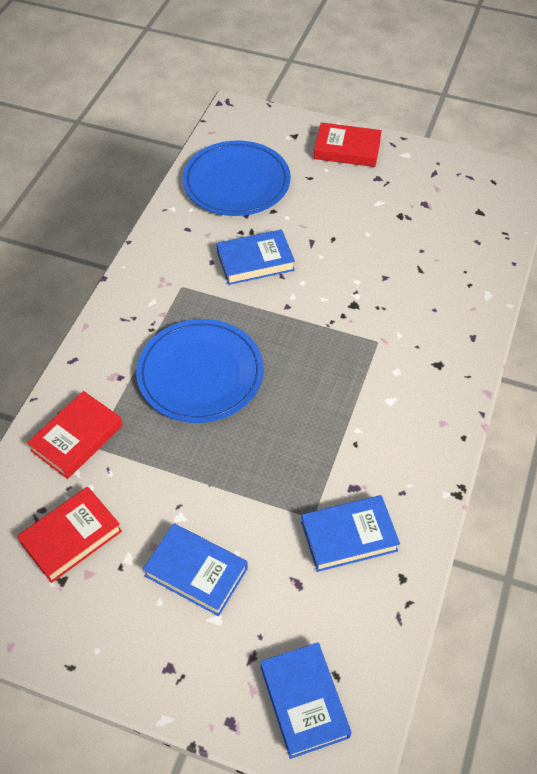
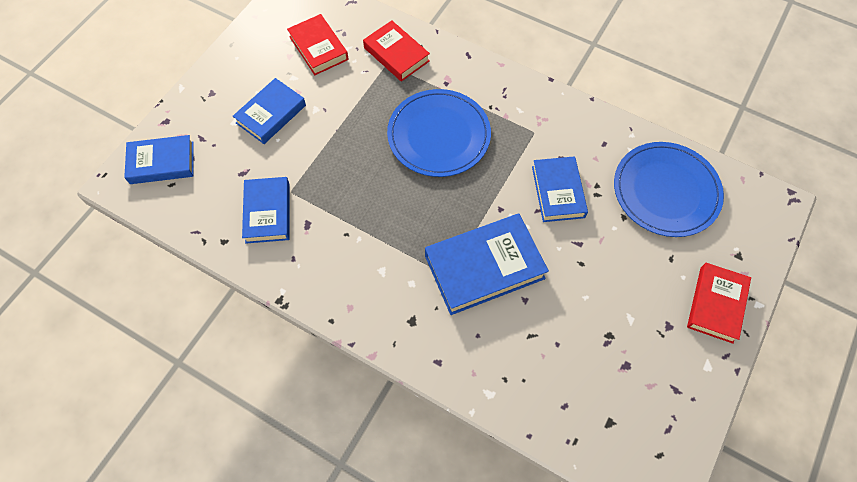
camera: 100 degrees right, 10 degrees up
none -> blue book [425,214,549,315]

